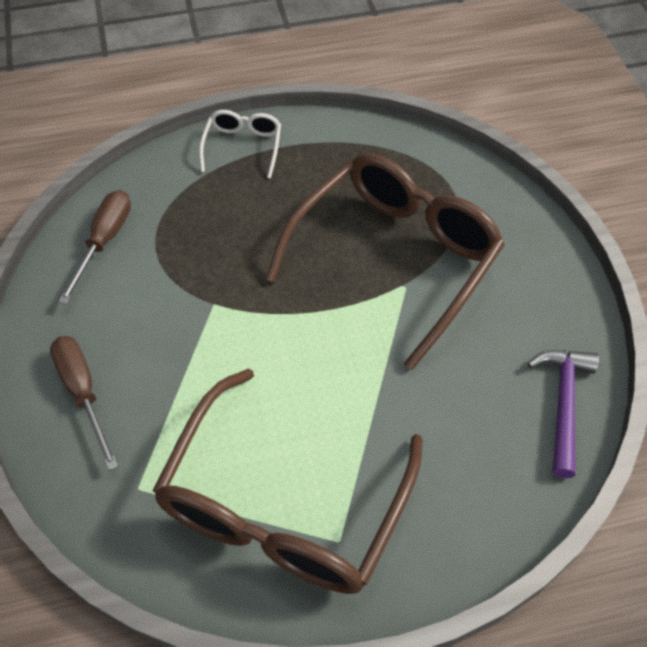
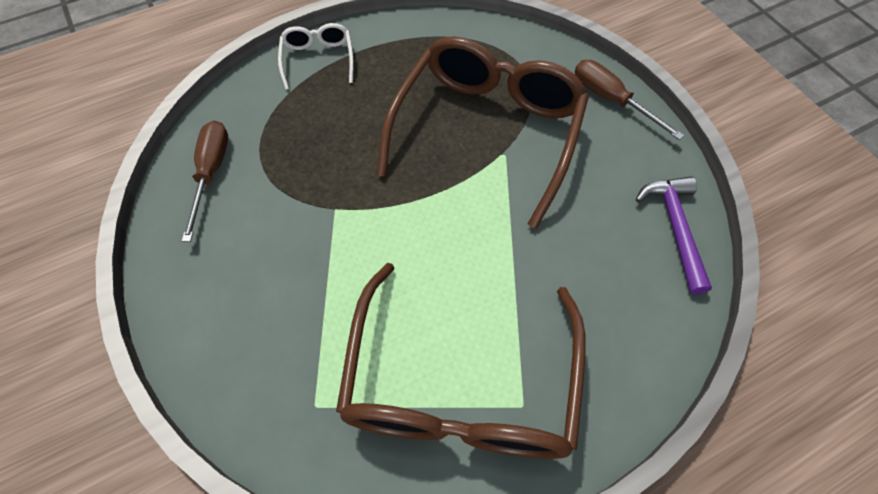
camera: 15 degrees left, 5 degrees up
brown screwdriver [50,336,118,471] -> brown screwdriver moved to [575,60,684,140]

